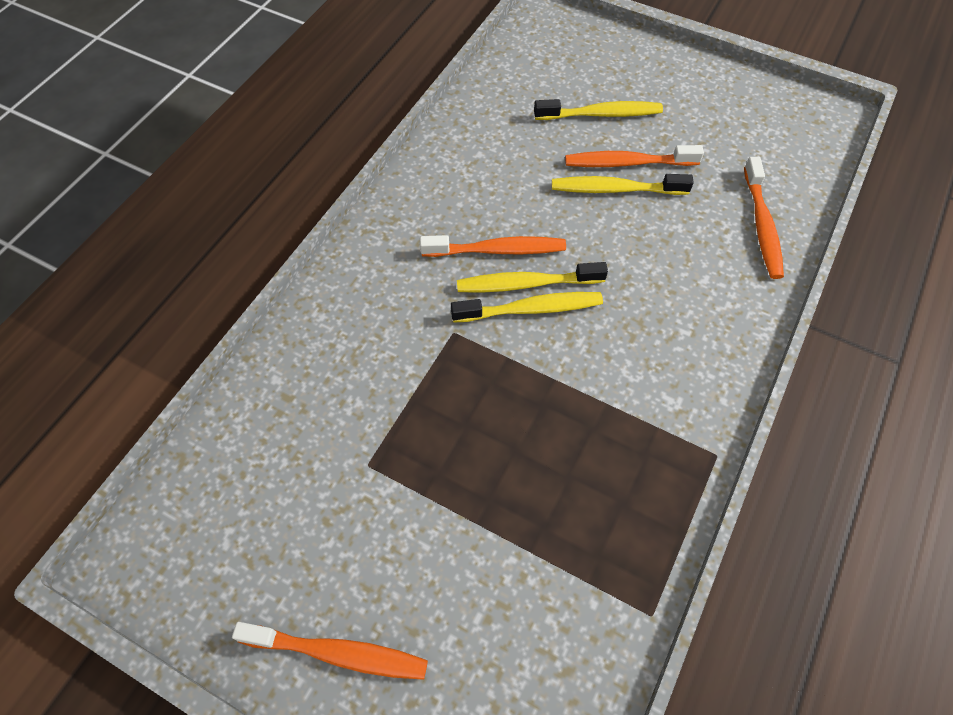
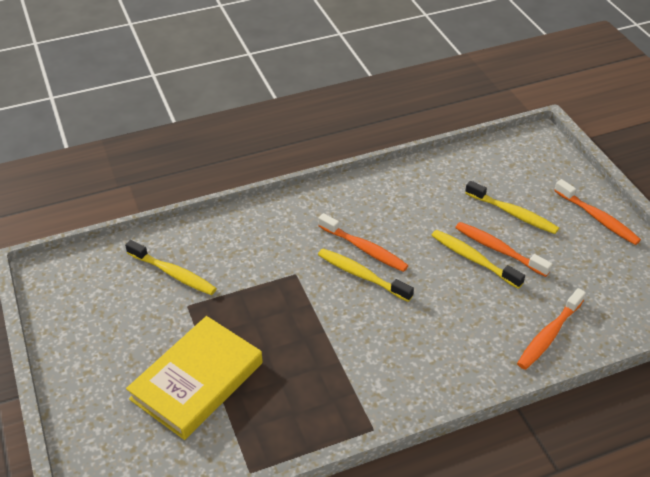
camera: 40 degrees right, 15 degrees down
orange toothbrush [232,622,428,680] -> orange toothbrush moved to [554,179,641,245]
yellow toothbrush [451,292,603,323] -> yellow toothbrush moved to [125,240,217,295]
none -> yellow book [126,316,263,440]

